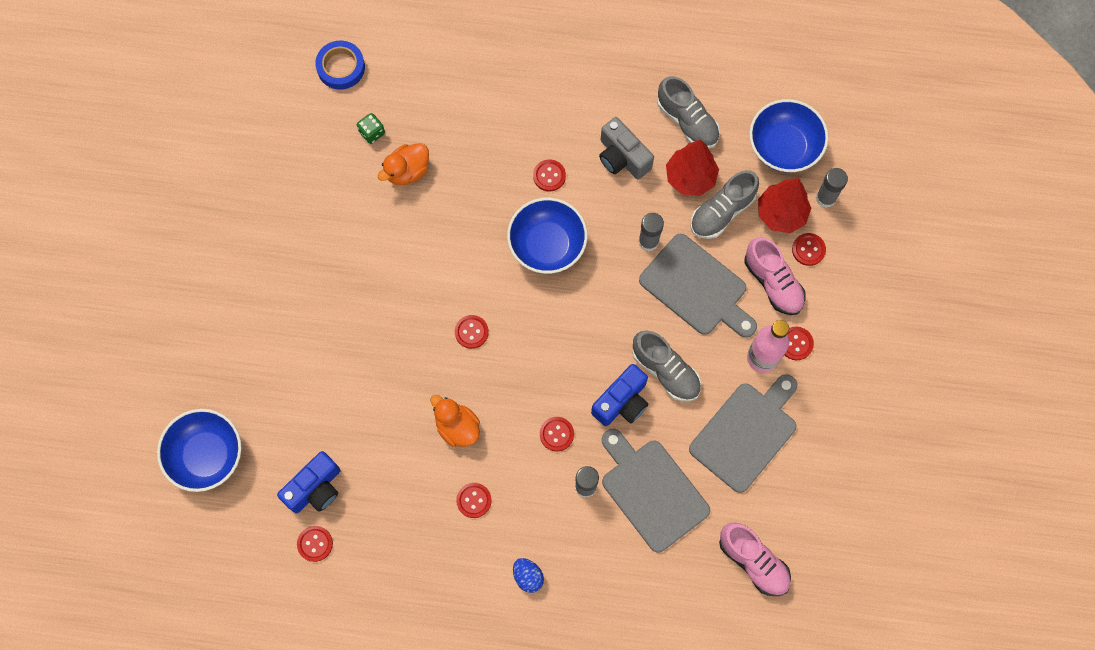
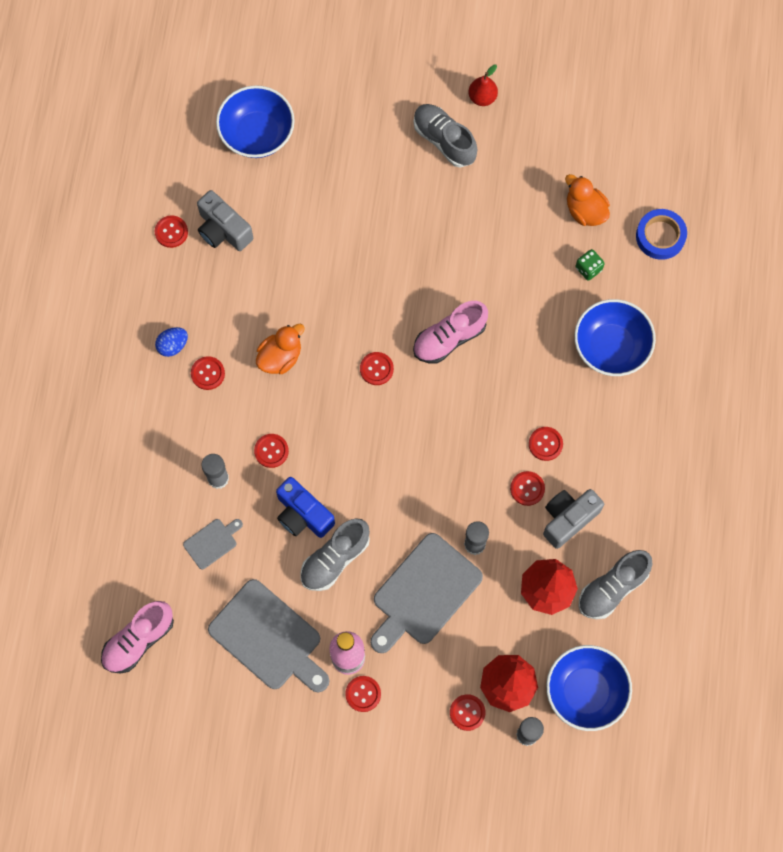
camera: 90 degrees right, 0 degrees up
blue camera [277,451,340,513] -> grey camera [197,190,253,251]
orange duck [378,143,429,186] -> orange duck moved to [565,174,610,226]
blue bowl [507,198,588,274] -> blue bowl moved to [574,299,656,376]
blue egg [513,558,544,593] -> blue egg moved to [155,327,188,357]
grey cutting board [602,429,710,553] -> grey cutting board [183,519,243,569], size x0.48
grey shoe [691,170,759,239] -> grey shoe moved to [414,104,477,168]
pink shoe [745,237,806,315] -> pink shoe moved to [413,301,488,364]
none -> red pear [469,65,498,106]
none -> red button [510,471,545,506]

